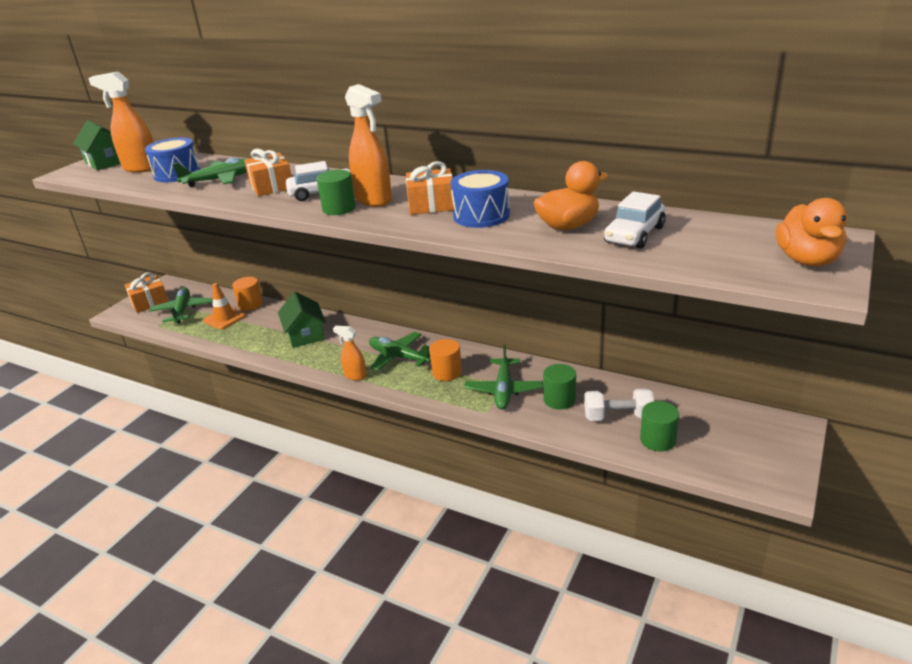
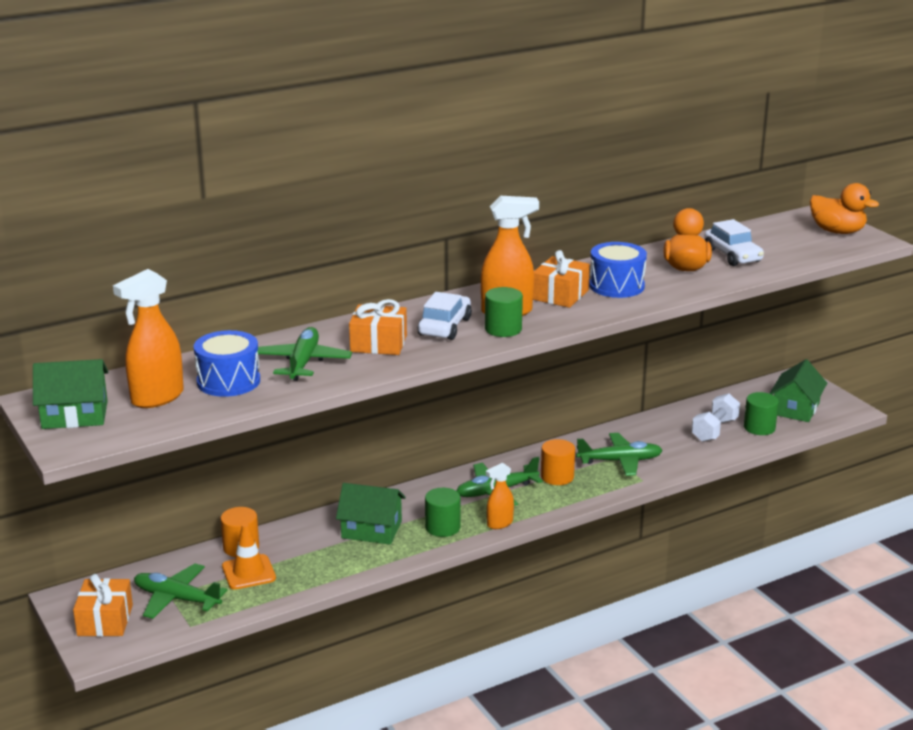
camera: 60 degrees left, 5 degrees down
green plane [464,344,543,410] -> green plane turned 45 degrees counterclockwise [576,433,663,476]
green cylinder [543,364,576,410] -> green cylinder moved to [425,488,461,537]
none -> green house [769,359,827,422]

